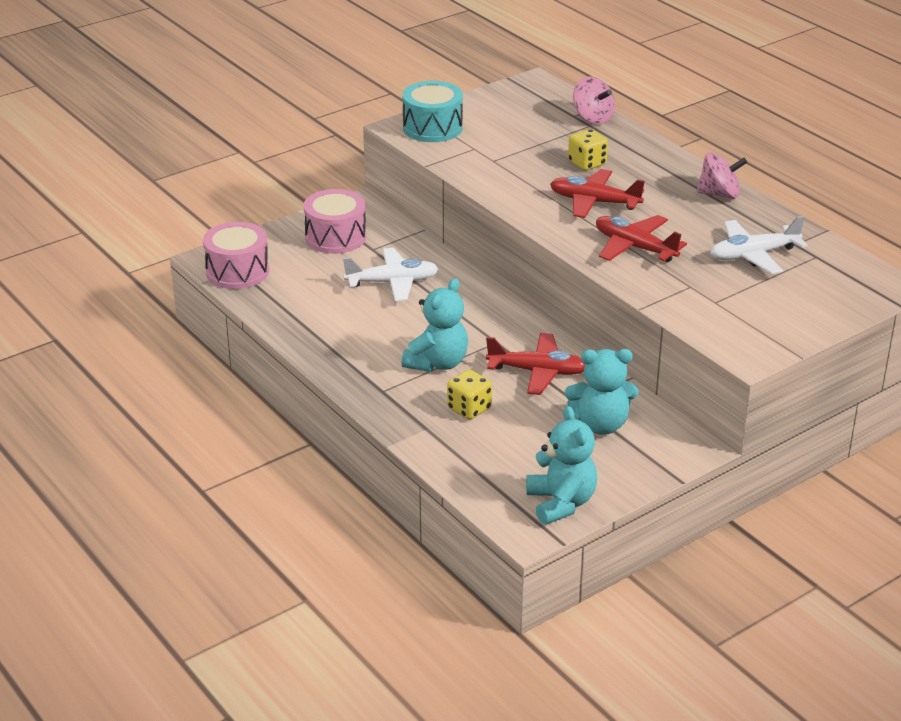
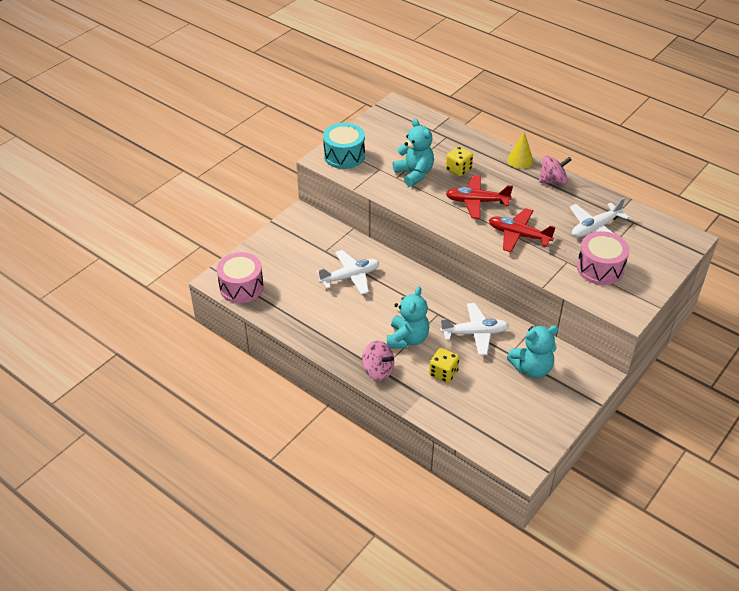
camera: 15 degrees left, 10 degrees up
pink drum [304,189,366,254] -> pink drum moved to [577,231,629,285]
red plane [486,333,585,395] -> white plane [440,303,509,355]
turquoise teddy bear [526,406,597,525] -> turquoise teddy bear moved to [393,119,434,187]
pink spinning top [573,77,615,124] -> pink spinning top moved to [362,340,394,381]
none -> yellow cone [507,131,534,169]

